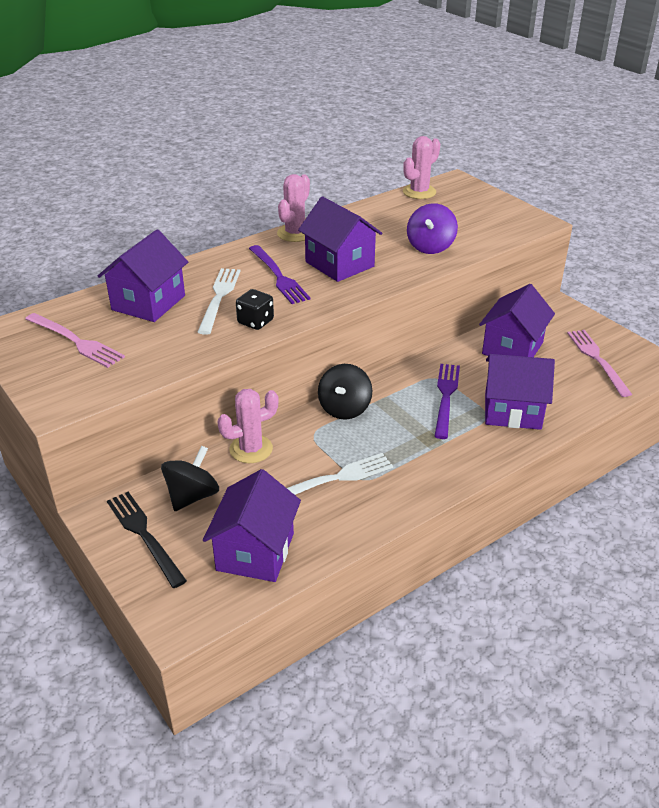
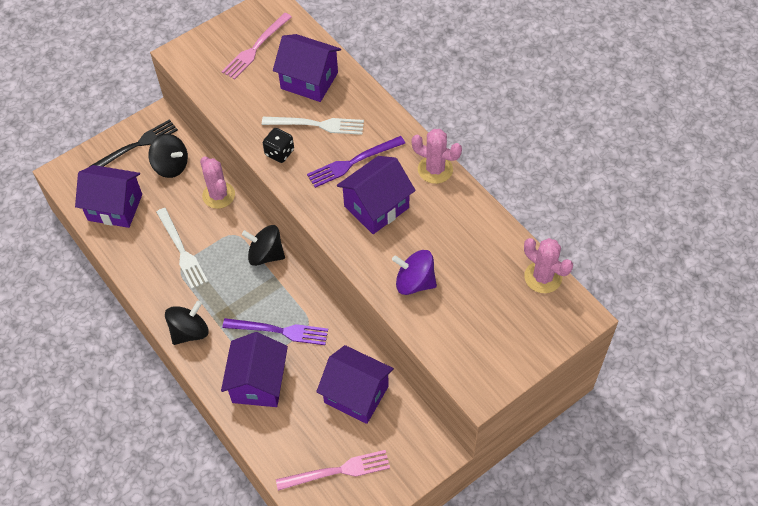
camera: 90 degrees right, 20 degrees up
none -> black spinning top [165,300,209,345]

